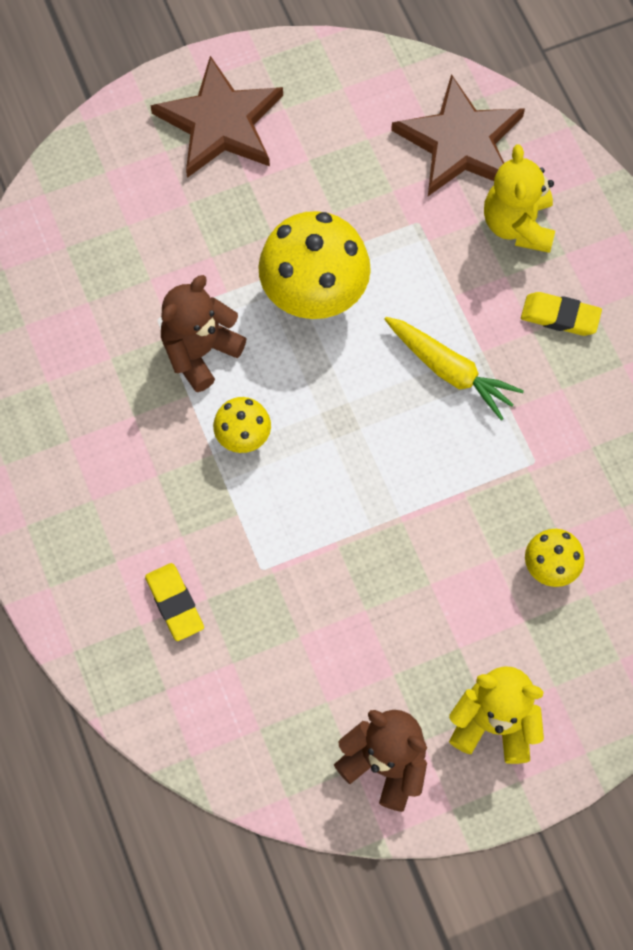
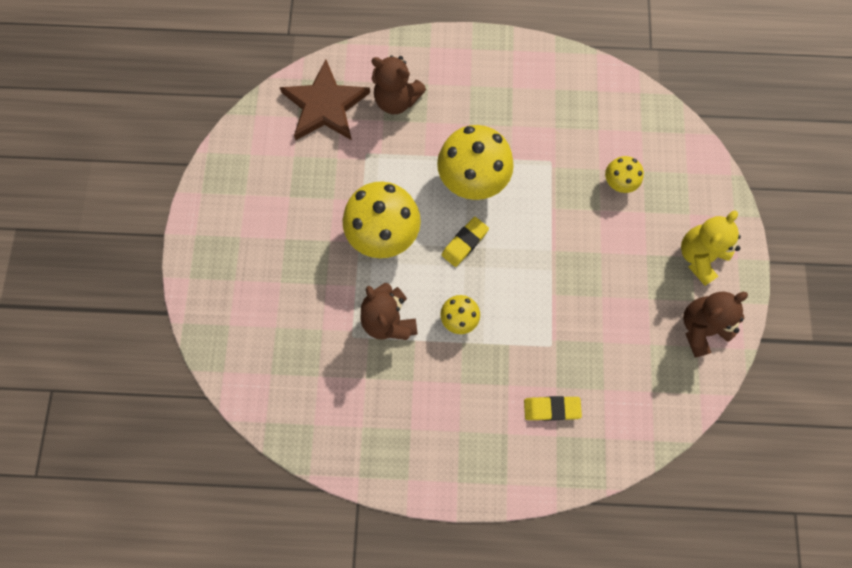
camera: 65 degrees left, 5 degrees up
brown star [150,56,283,178] -> none
yellow carrot [384,317,524,420] -> yellow mushroom [437,125,514,200]
yellow teddy bear [484,145,555,253] -> brown teddy bear [371,56,426,114]
yellow eraser [521,292,602,336] -> yellow eraser moved to [441,217,489,267]

